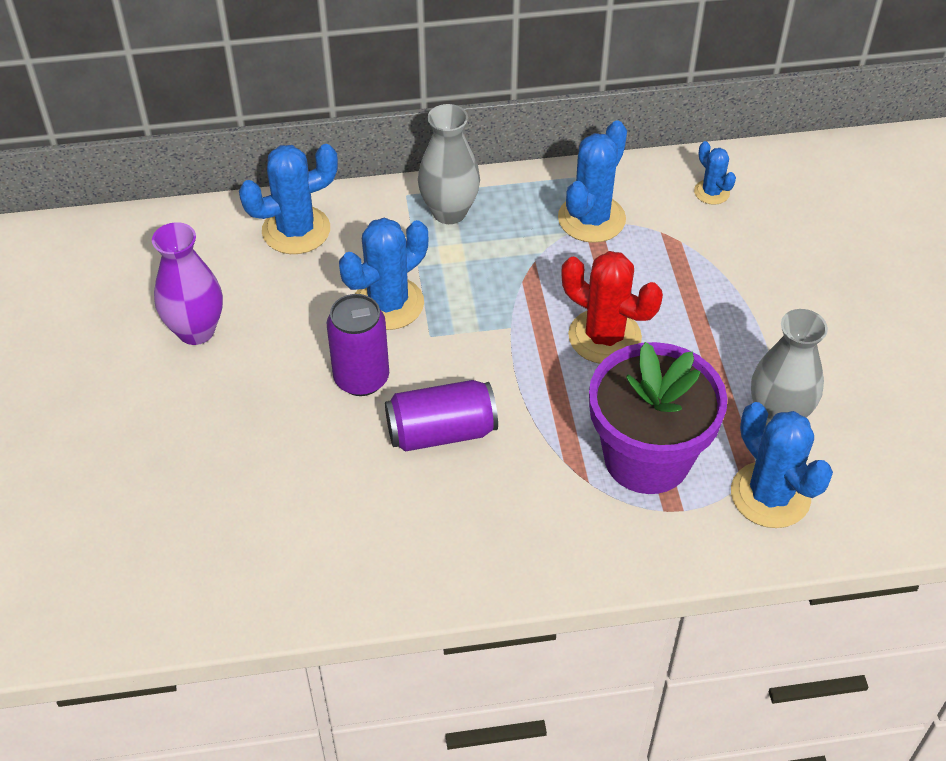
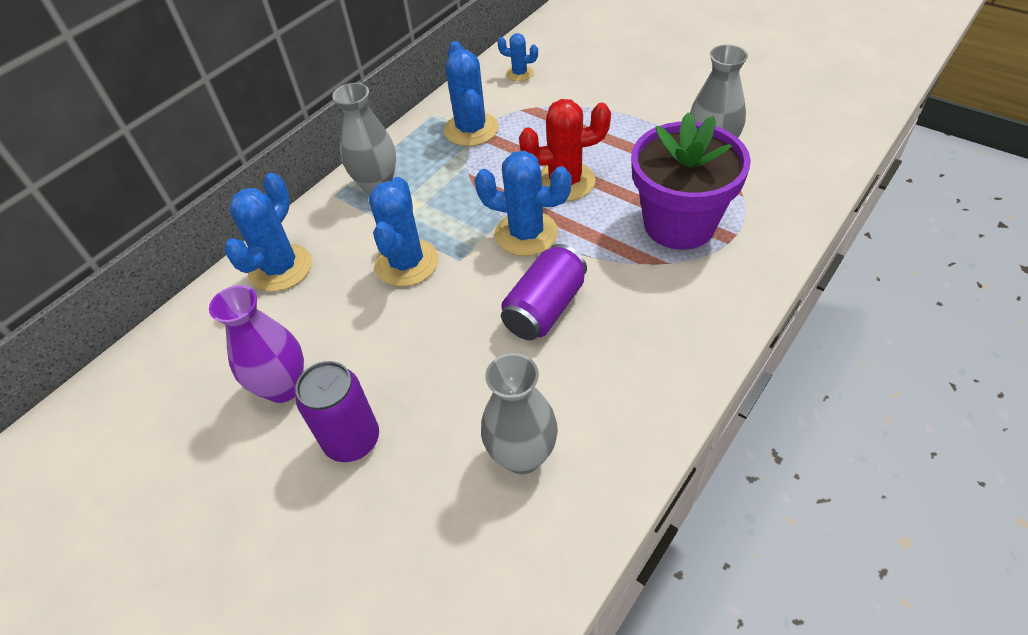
camera: 40 degrees left, 0 degrees up
purple can [327,294,389,396] -> purple can moved to [296,361,379,462]
blue cactus [731,402,833,528] -> blue cactus moved to [475,151,572,256]
none -> grey vase [481,353,558,474]

